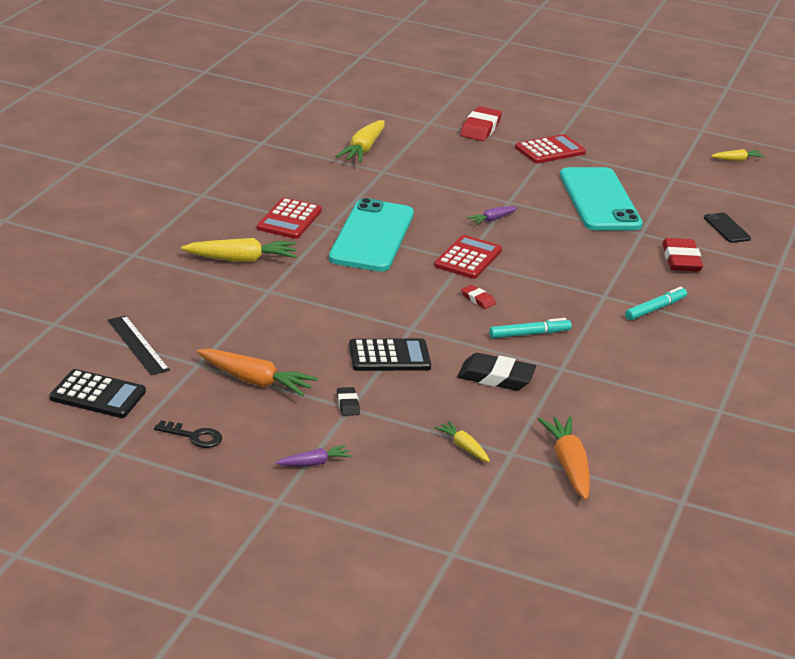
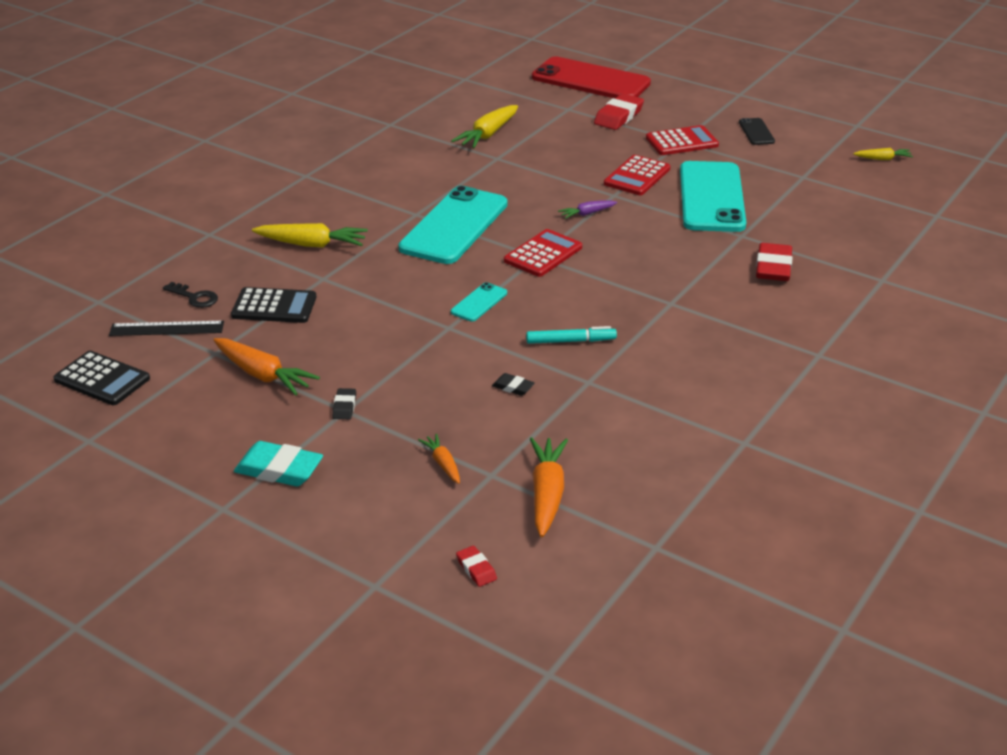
camera: 15 degrees right, 5 degrees up
black ruler [108,316,170,375] -> black ruler turned 75 degrees counterclockwise [109,321,224,336]
black key [154,420,222,448] -> black key moved to [163,282,218,308]
red calculator [257,198,322,239] -> red calculator moved to [604,155,670,195]
purple carrot [276,445,352,466] -> turquoise eraser [234,441,323,486]
black calculator [349,339,431,371] -> black calculator moved to [231,287,316,323]
yellow carrot [434,421,490,462] -> orange carrot [418,434,460,484]
black eraser [457,353,536,390] -> black eraser [492,373,535,396], size x0.51
red eraser [461,285,496,309] -> red eraser moved to [456,546,497,587]
turquoise marker [625,287,687,320] -> none
black phone [704,213,751,243] -> black phone moved to [739,118,775,145]
none -> turquoise phone [451,282,507,321]
none -> red phone [532,57,651,98]

